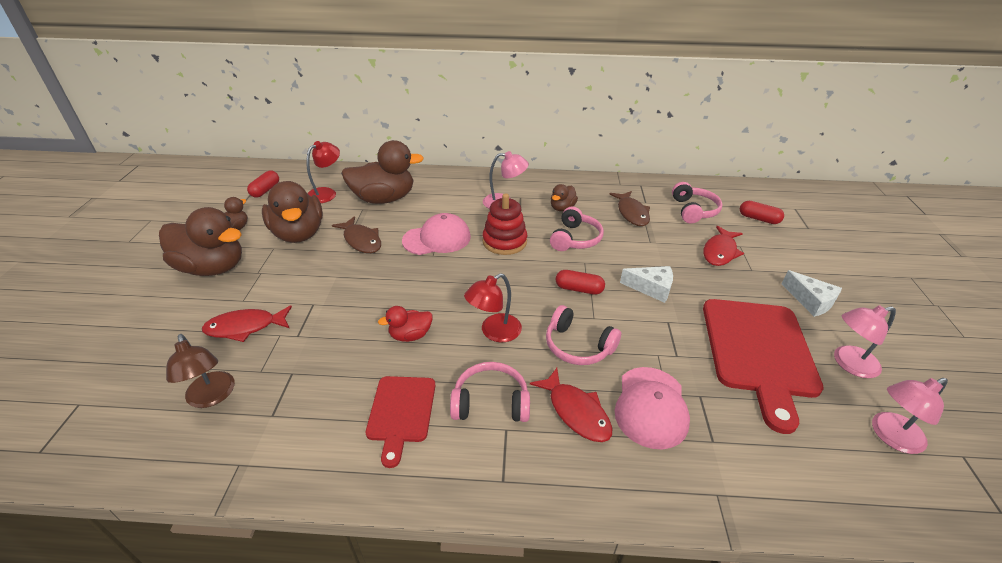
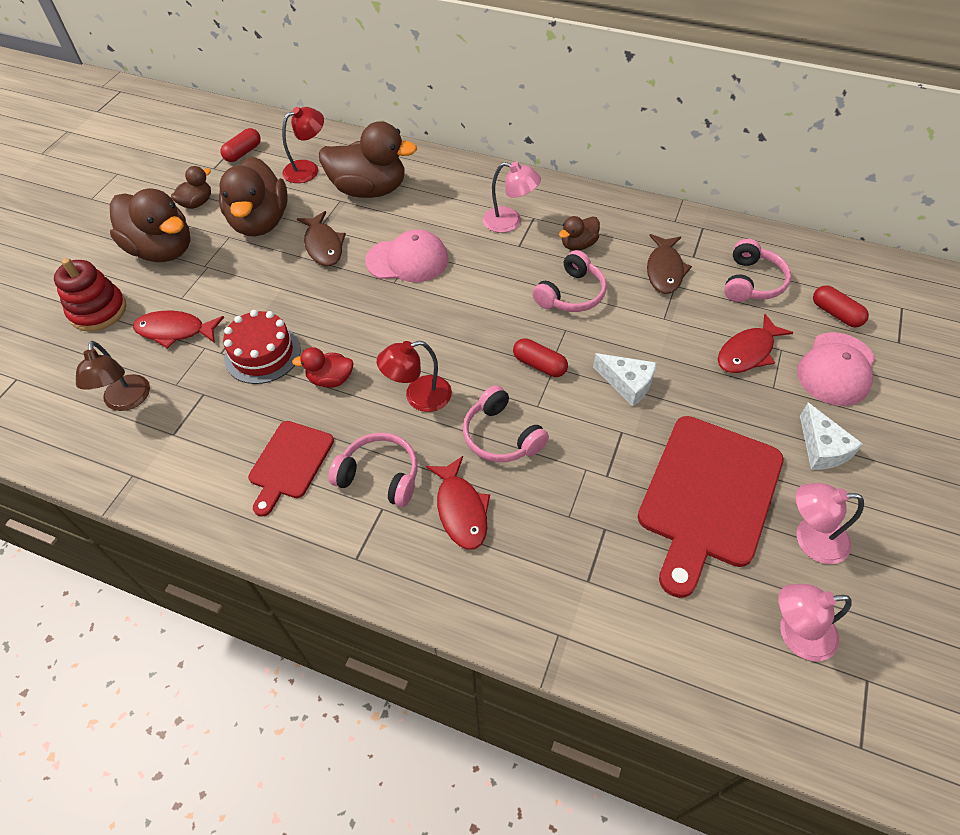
camera: 20 degrees right, 15 degrees up
red stacking toy [483,193,527,255] -> red stacking toy moved to [54,258,126,331]
pink cap [614,367,690,449] -> pink cap moved to [797,332,875,406]
none -> red cake [223,310,301,384]

